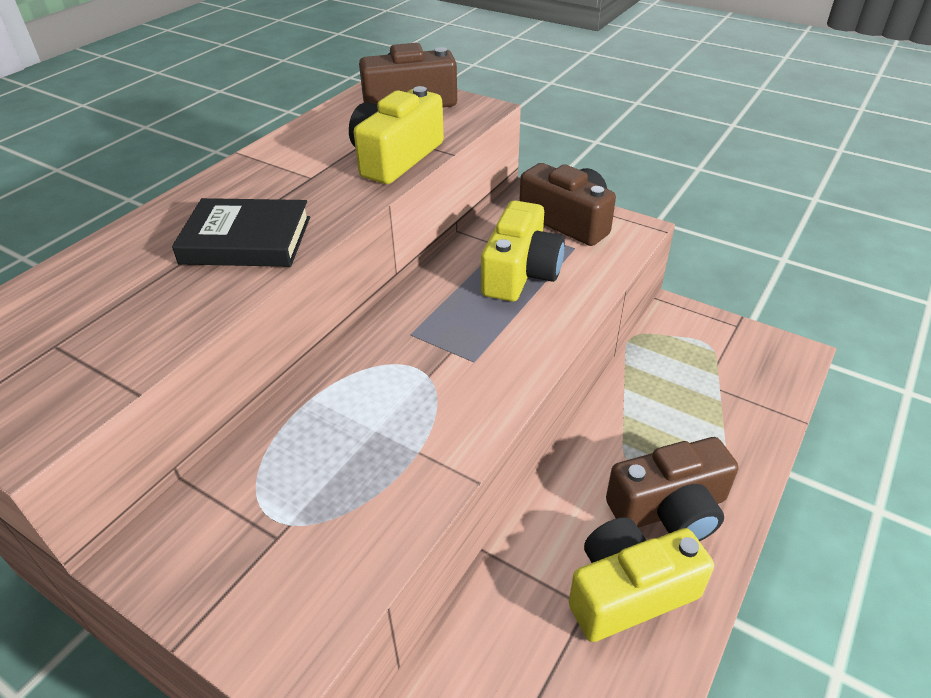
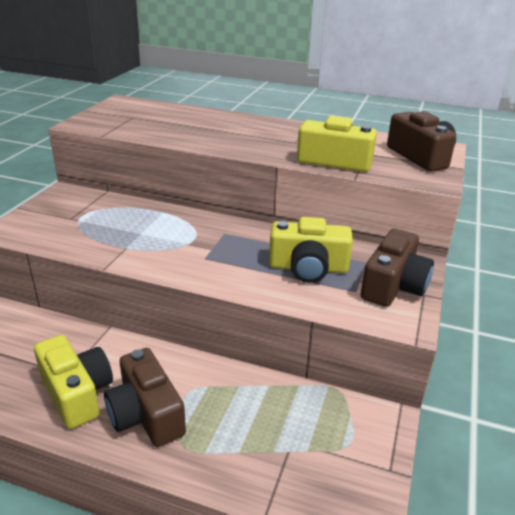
camera: 75 degrees right, 10 degrees down
black book [172,198,310,267] -> none

